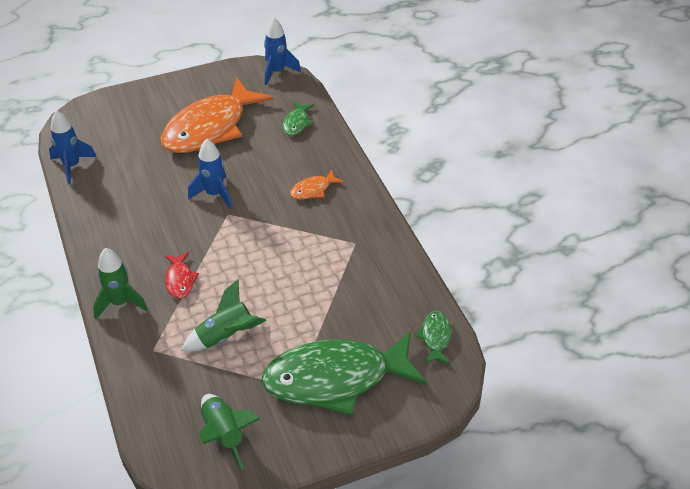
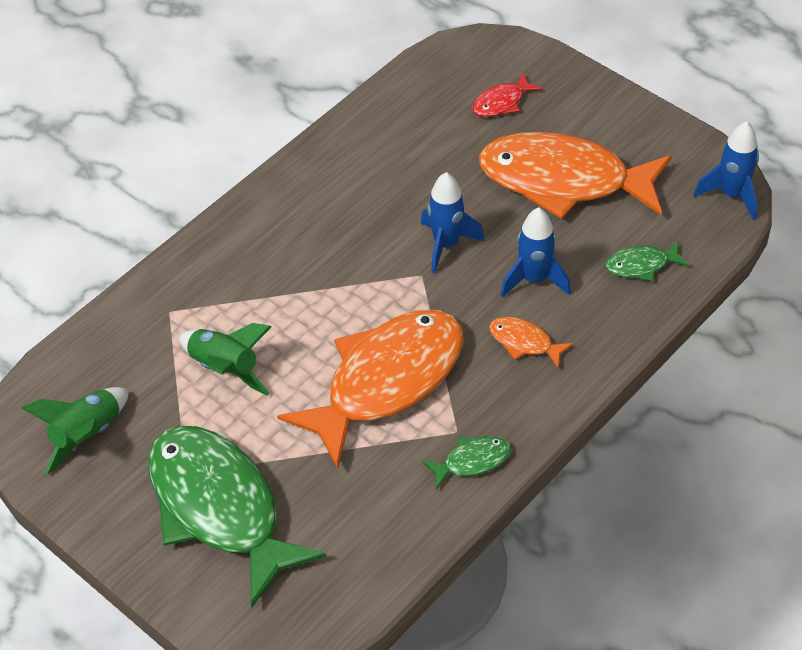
camera: 65 degrees right, 5 degrees up
blue rocket [49,110,97,184] -> blue rocket moved to [501,208,571,298]
green rocket [93,248,148,319] -> none
red fish [165,252,199,299] -> red fish moved to [472,72,542,117]
green fish [415,311,452,364] -> green fish moved to [422,436,511,490]
none -> orange fish [277,310,464,469]

